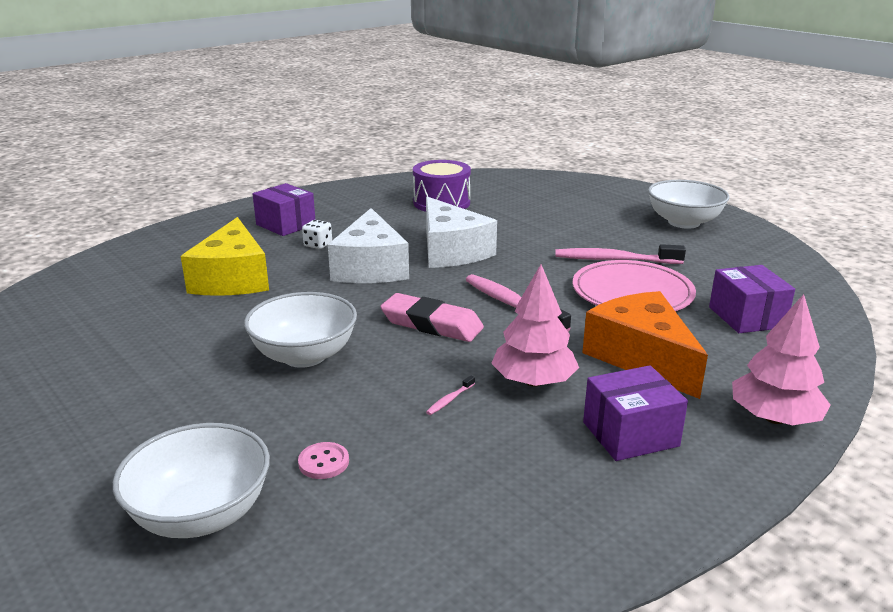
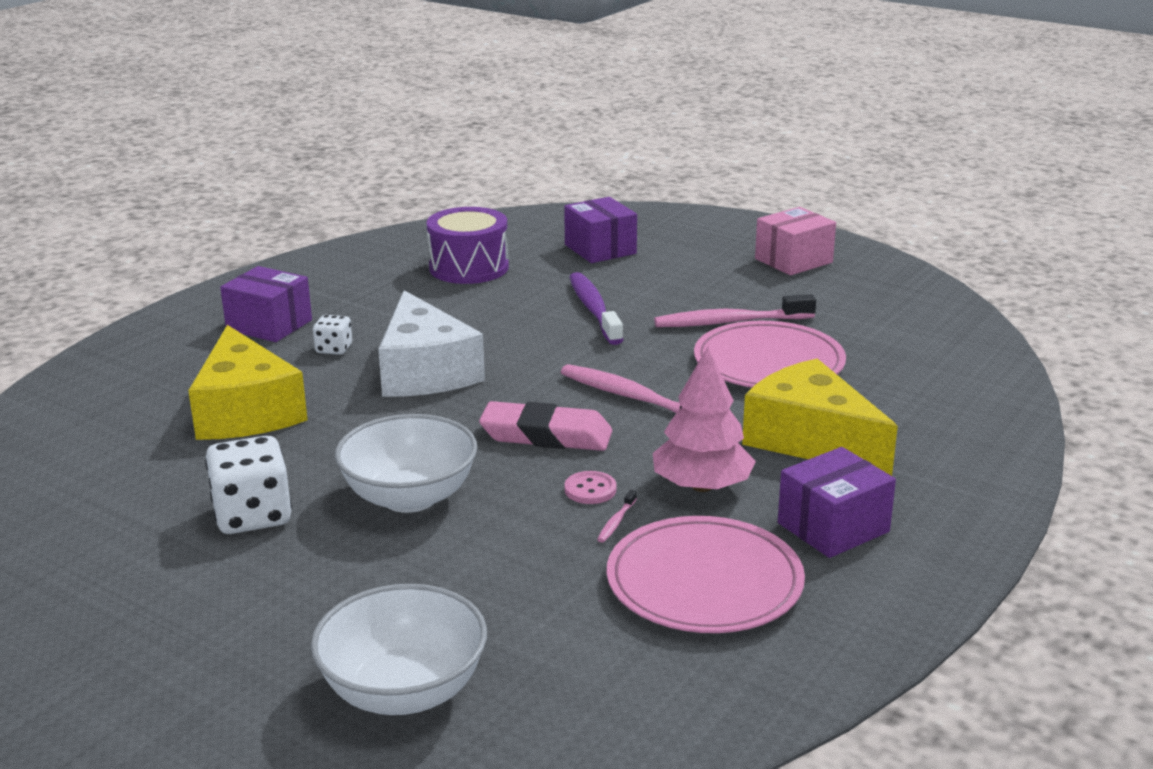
camera: 15 degrees left, 0 degrees up
pink button [298,442,349,479] -> pink button moved to [565,471,617,504]
white cheese [426,197,497,268] -> none
orange cheese [582,291,708,399] -> yellow cheese [742,358,898,476]
white bowl [648,180,730,229] -> pink box [755,207,836,275]
purple box [709,265,795,333] -> purple box moved to [564,197,637,263]
pink tree [732,294,831,425] -> none
none -> white dice [205,436,292,534]
none -> purple toothbrush [569,272,623,345]
none -> pink plate [607,516,805,633]

